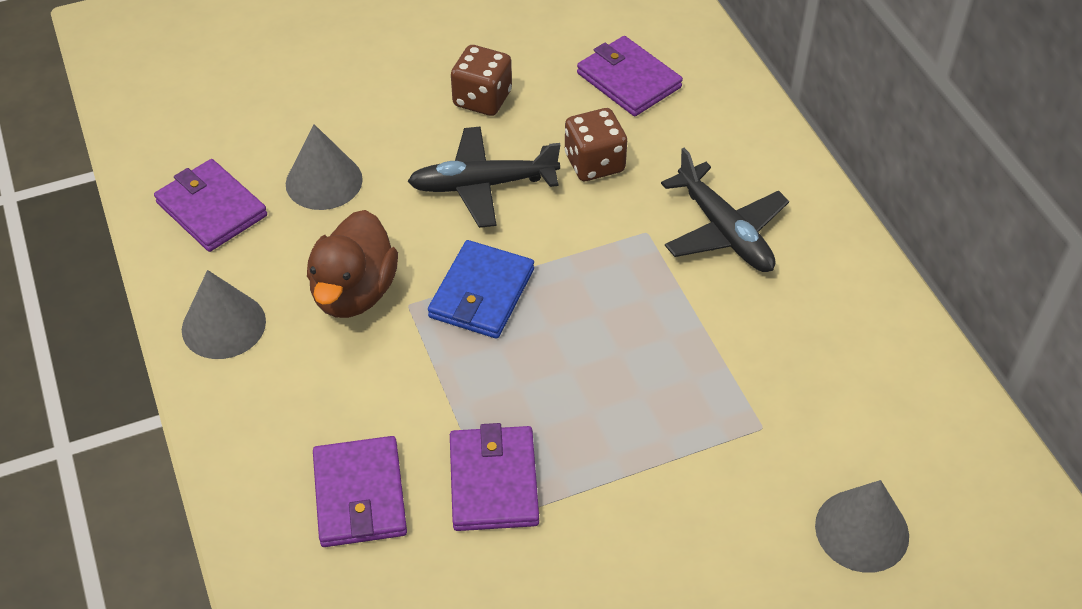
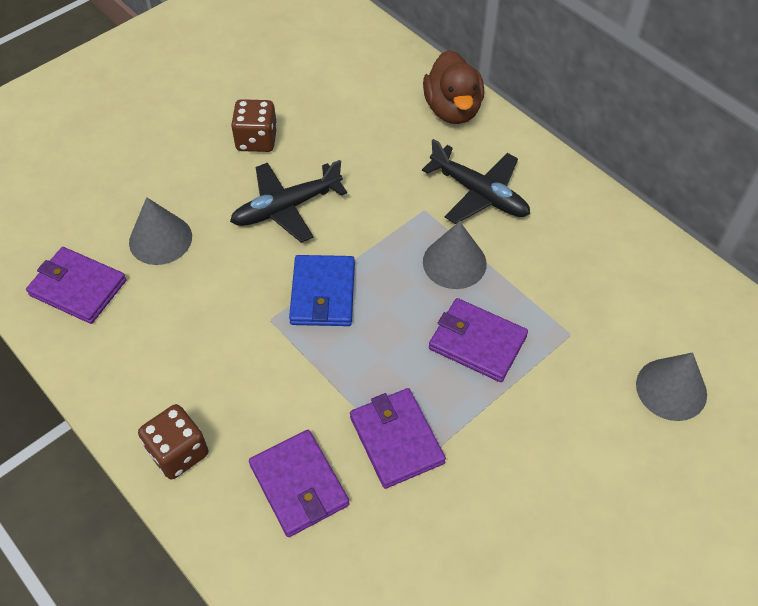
camera: 20 degrees left, 5 degrees up
grey cone [182,270,266,359] -> grey cone moved to [423,221,487,289]
brown duck [307,210,398,318] -> brown duck moved to [423,50,484,124]
brown dice [565,108,627,181] -> brown dice moved to [138,404,209,479]
purple wallet [577,36,683,116] -> purple wallet moved to [429,298,528,382]

